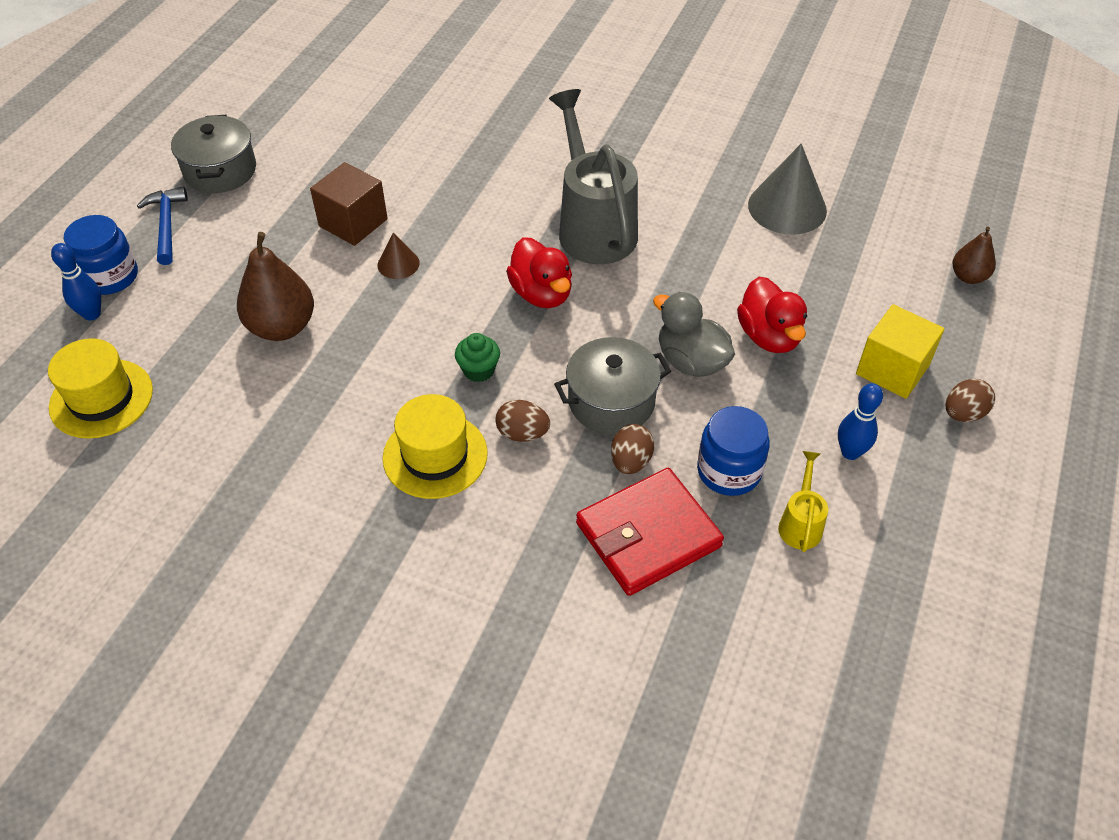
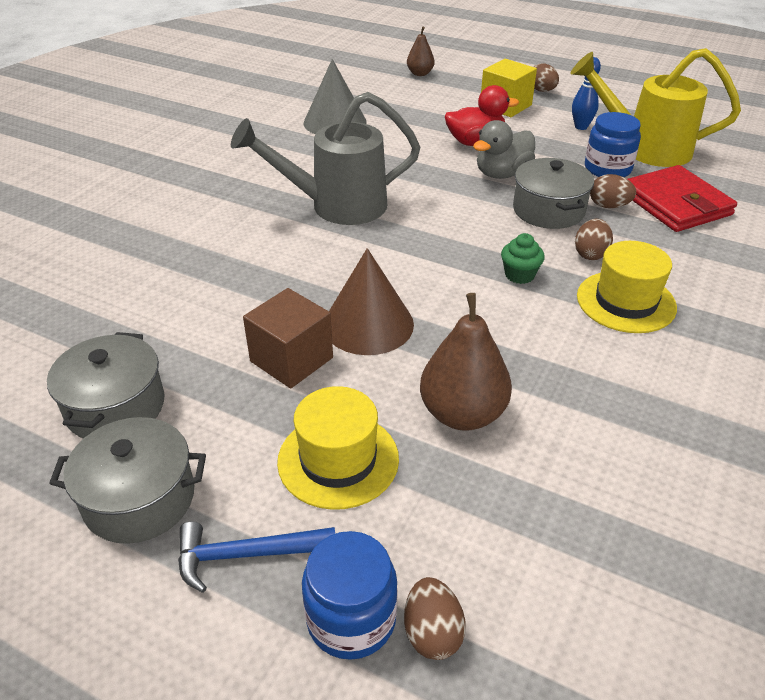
camera: 85 degrees left, 10 degrees down
yellow hat [48,338,153,439] -> yellow hat moved to [277,386,399,510]
blue bowling pin [51,243,101,320] -> brown egg [404,577,466,660]
brown cone [377,232,420,279] -> brown cone [329,248,414,355], size x1.95
red duck [506,237,572,308] -> none
yellow watering can [778,451,828,552] -> yellow watering can [571,48,741,167], size x2.23
none -> grey pot [47,332,165,439]

